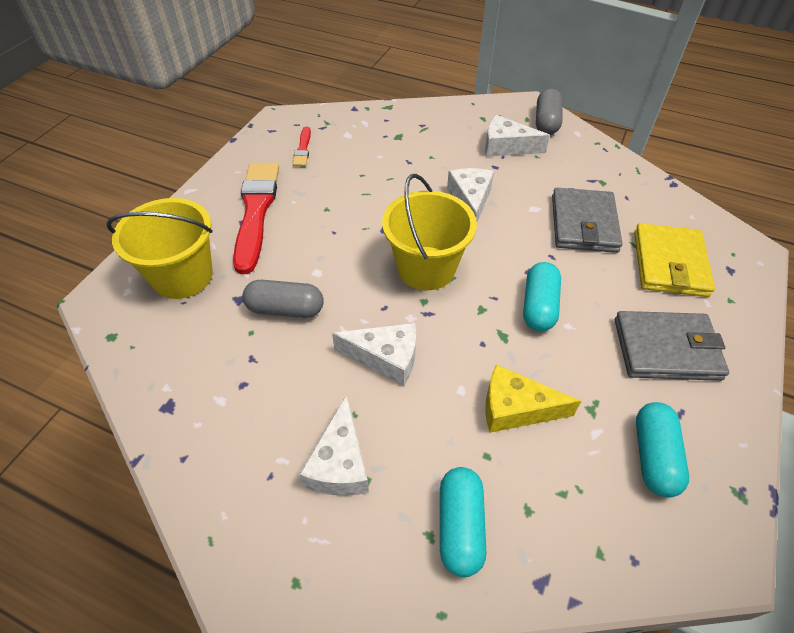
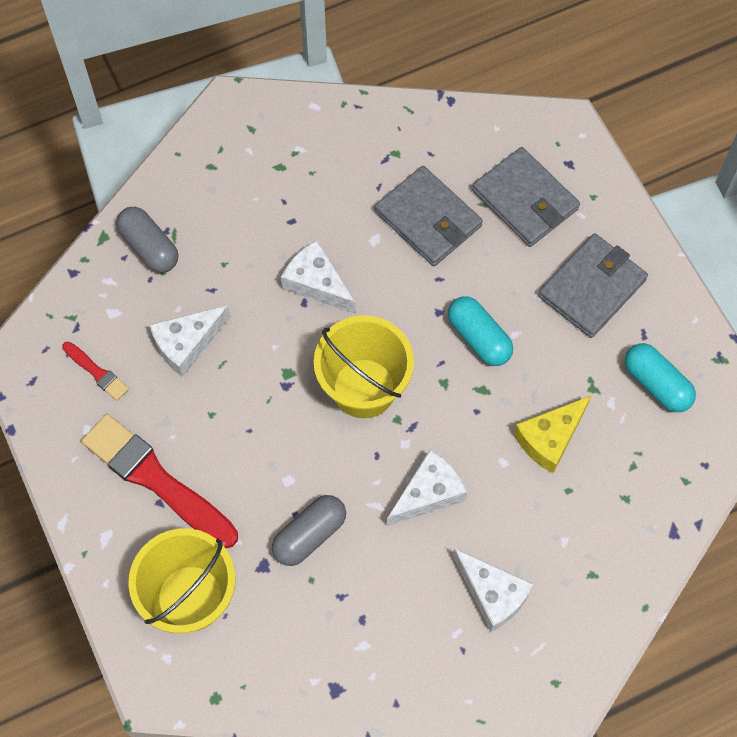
camera: 50 degrees left, 15 degrees up
turquoise capsule [440,467,486,577] -> none
white cheese [485,115,550,157] -> white cheese moved to [150,306,230,377]
grey capsule [536,89,563,135] -> grey capsule moved to [116,207,178,273]
yellow wallet [634,223,715,297] -> grey wallet [472,147,580,247]

